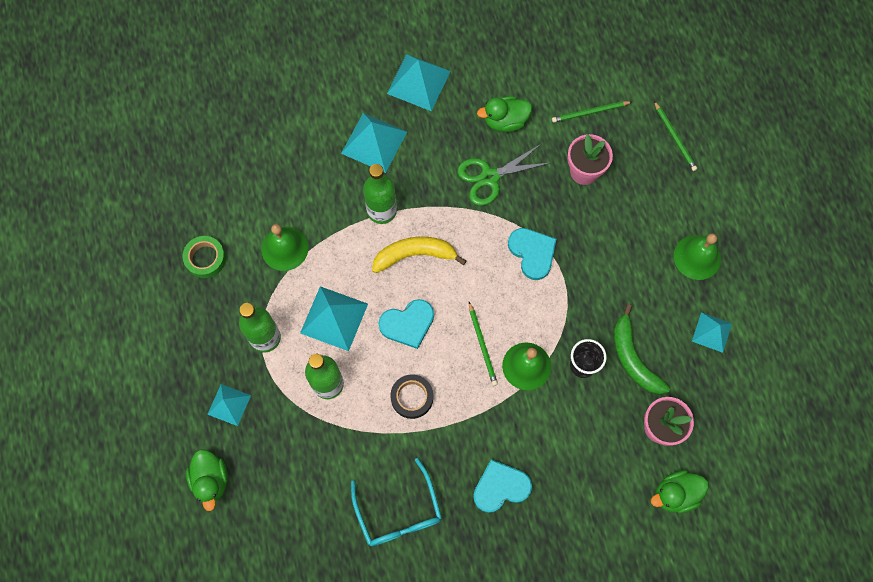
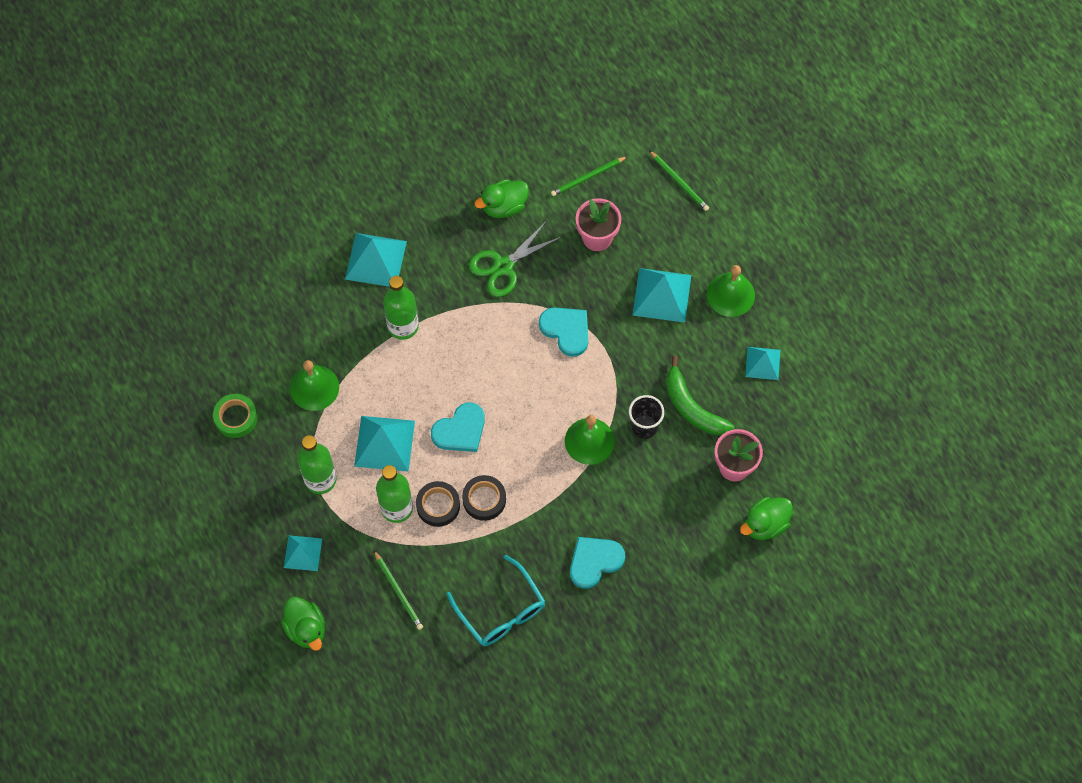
camera: 15 degrees left, 5 degrees down
yellow banana [372,236,466,273] -> none
turquoise pyramid [387,54,451,111] -> turquoise pyramid moved to [632,268,691,323]
green pencil [469,302,498,386] -> green pencil moved to [374,551,423,630]
none -> black tape [416,481,460,527]

